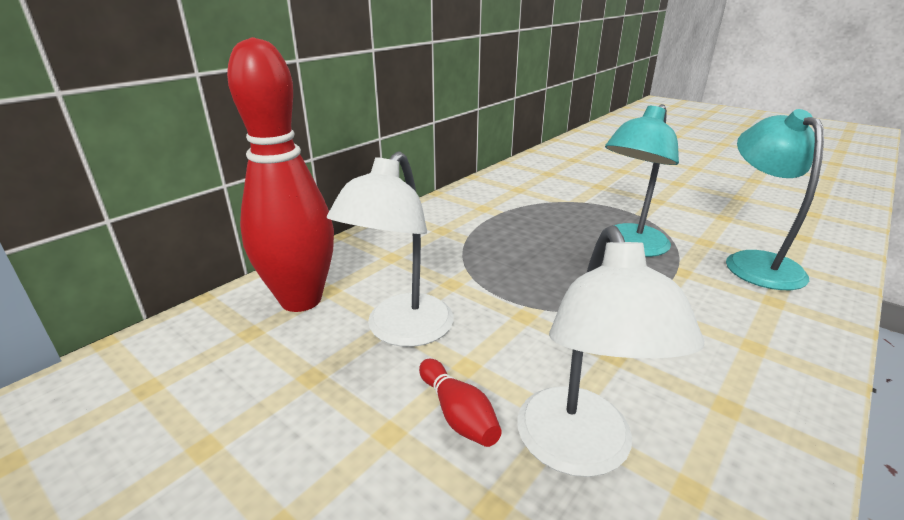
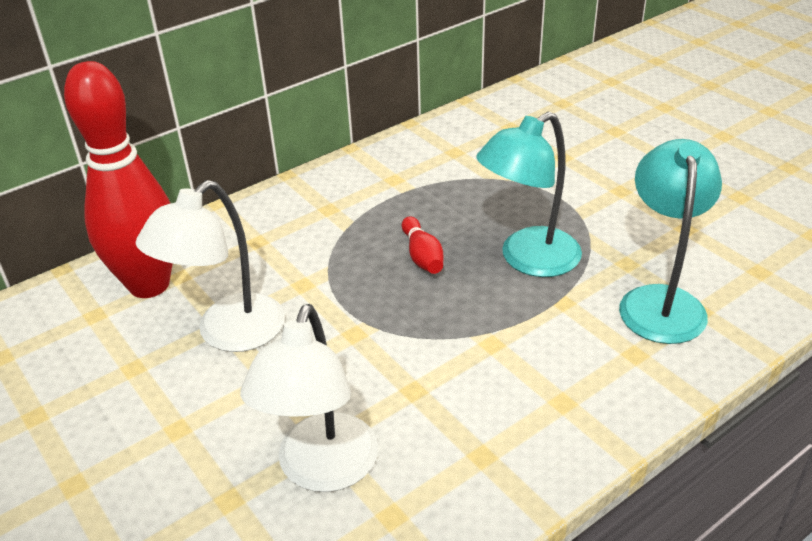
camera: 15 degrees right, 10 degrees up
red bowling pin [419,359,502,447] -> red bowling pin moved to [402,216,444,274]

